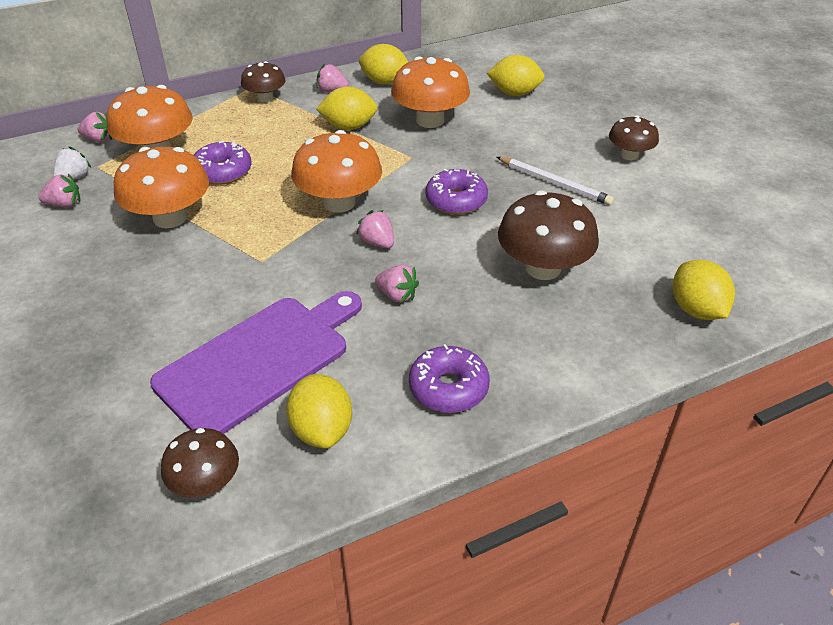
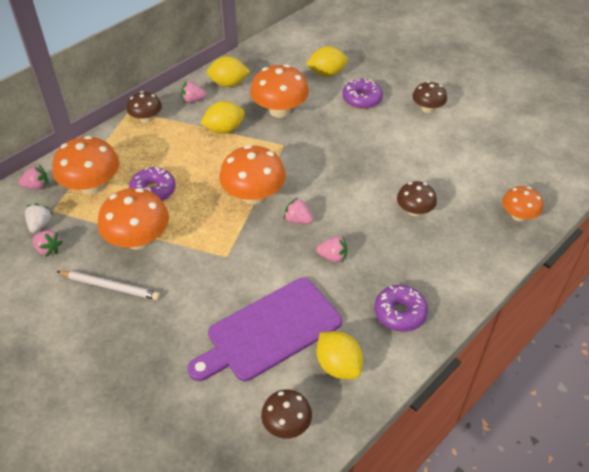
camera: 20 degrees left, 5 degrees up
pink strawberry [38,174,80,208] -> pink strawberry turned 60 degrees clockwise [33,230,63,257]
purple cutting board [150,291,362,434] -> purple cutting board turned 150 degrees counterclockwise [188,278,342,381]
purple donut [426,169,488,215] -> purple donut moved to [342,79,383,109]
white pencil [497,157,614,206] -> white pencil moved to [56,271,160,300]
brown mushroom [498,190,599,280] -> brown mushroom [397,181,437,216], size x0.59
yellow lemon [673,260,735,320] -> orange mushroom [502,186,543,221]

